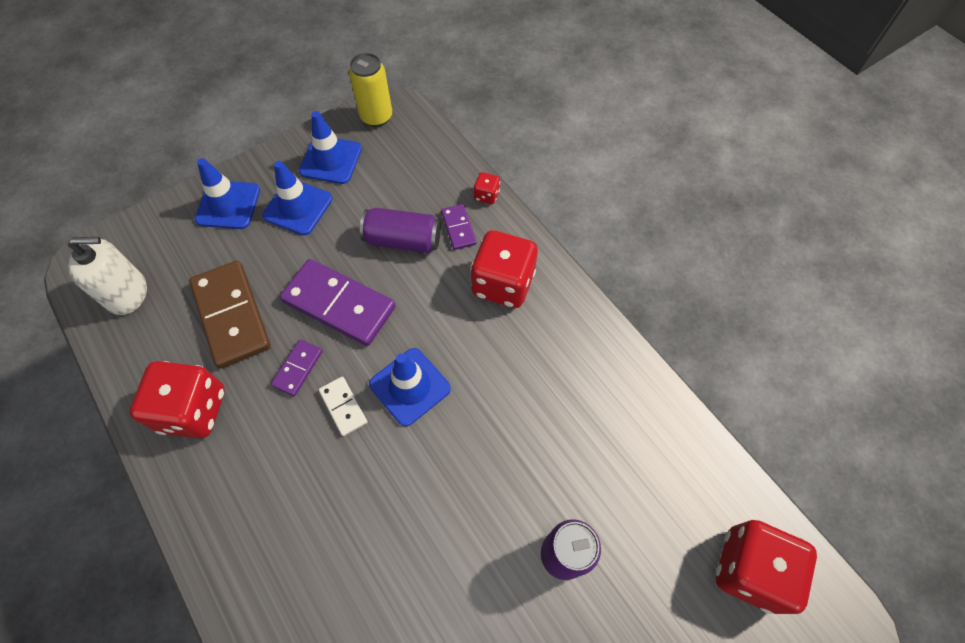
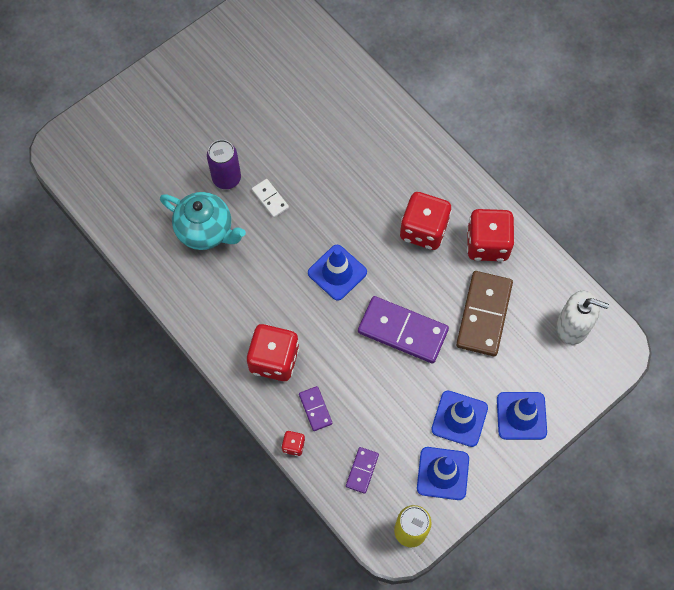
camera: 175 degrees right, 5 degrees up
white soap dispenser [68,237,147,315] -> white soap dispenser turned 150 degrees counterclockwise [556,291,609,345]
brown domino [189,261,271,369] -> brown domino turned 45 degrees clockwise [456,271,513,356]
purple domino [271,339,323,396] -> purple domino moved to [346,447,379,494]
white domino [319,377,367,436] -> white domino moved to [252,179,289,218]
purple can [360,208,441,253] -> none
red dice [716,520,817,614] -> red dice moved to [400,192,452,250]
none -> turquoise teapot [160,192,246,250]

